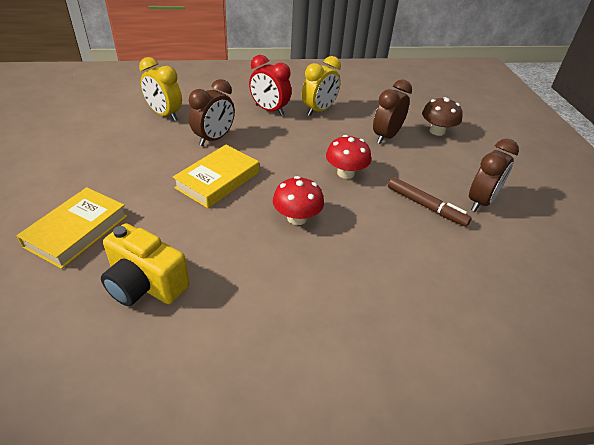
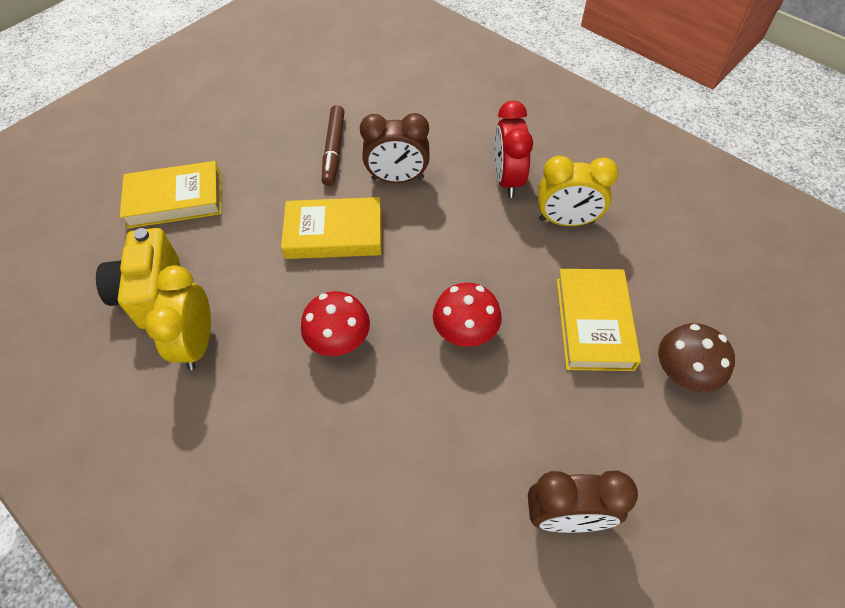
camera: 55 degrees right, 15 degrees up
yellow clock [139,57,182,121] -> yellow clock moved to [144,265,211,370]
brown clock [373,79,412,144] -> yellow book [557,269,641,371]
brown marker [388,177,472,227] -> brown marker moved to [322,105,345,186]

